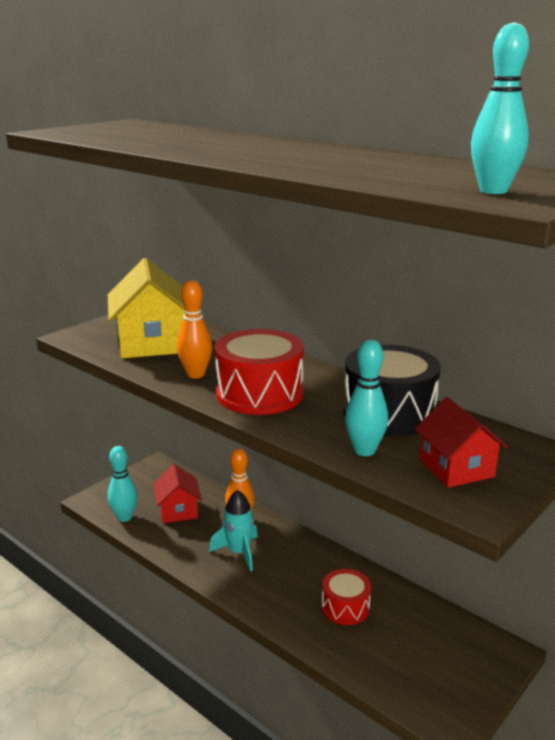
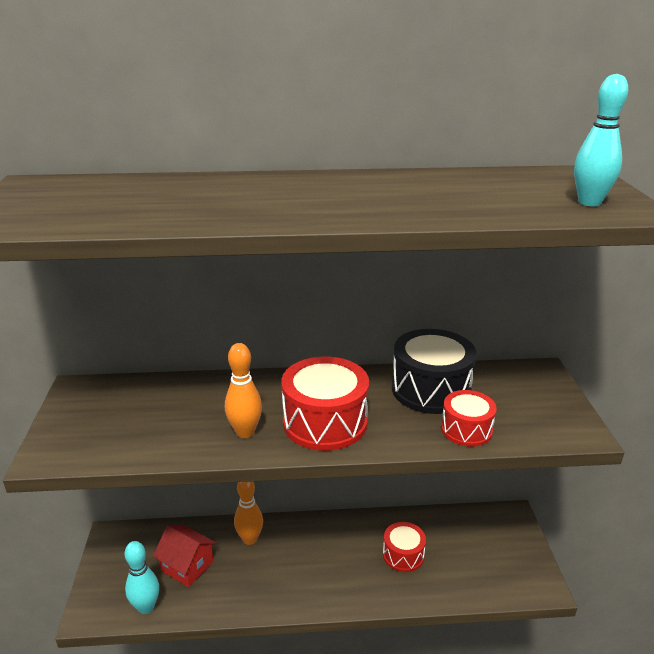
camera: 45 degrees left, 5 degrees up
yellow house [108,258,185,358] -> none
turquoise rocket [209,490,258,571] -> none
turquoise bowling pin [345,340,388,456] -> red drum [441,390,497,447]
red house [414,397,508,488] -> none

